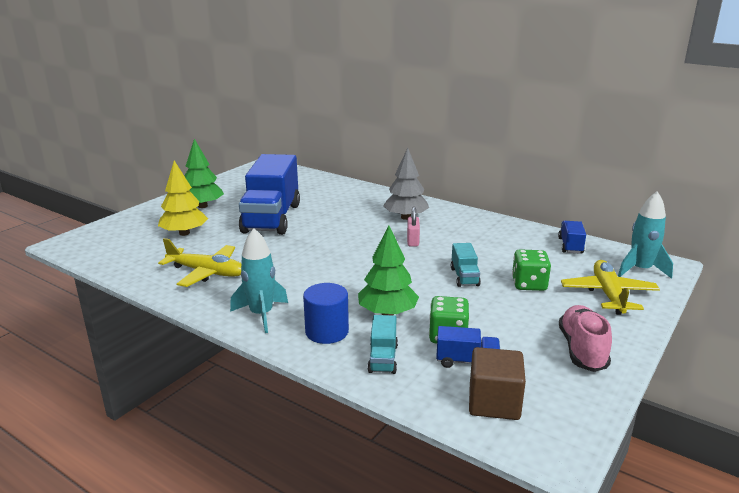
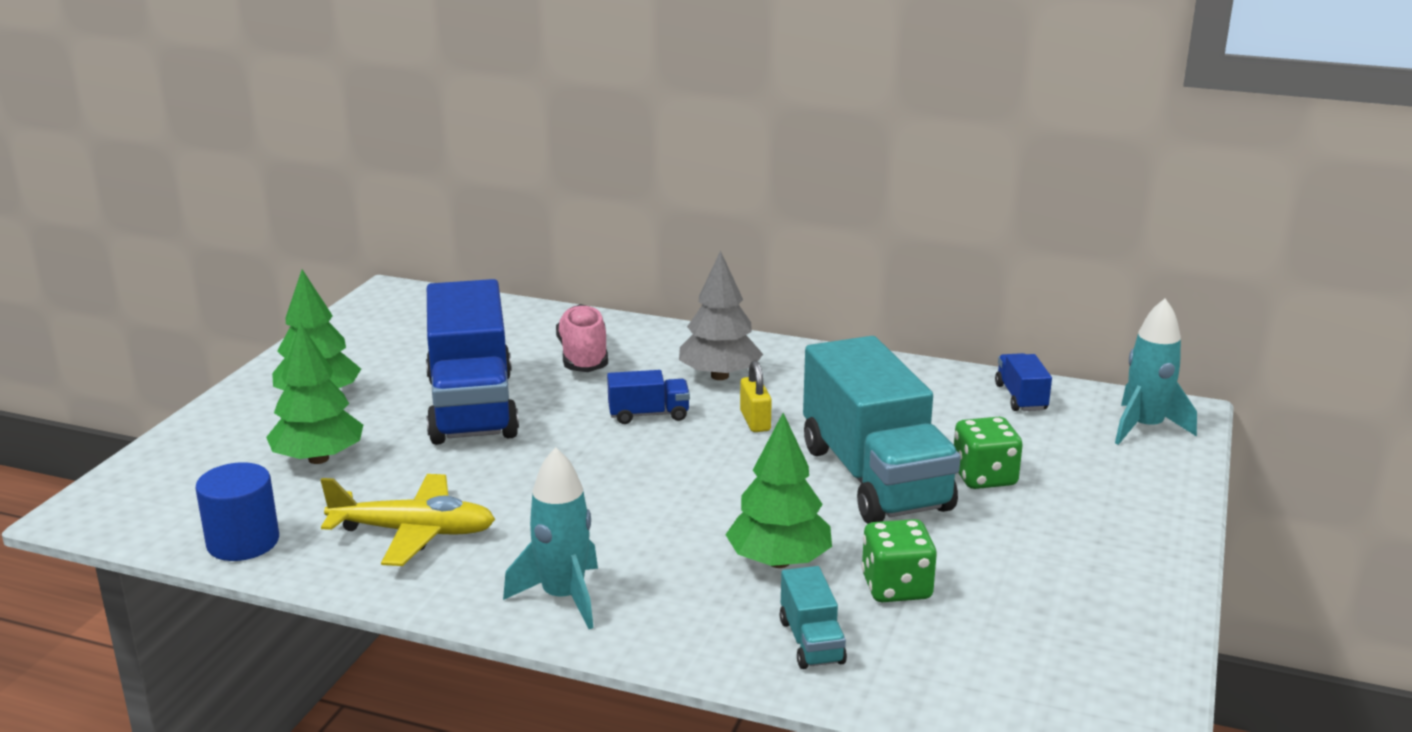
camera: 15 degrees left, 0 degrees up
yellow tree [158,161,208,236] -> green tree [266,323,363,464]
blue cylinder [303,283,349,344] -> blue cylinder moved to [195,462,279,561]
pink padlock [407,207,420,247] -> yellow padlock [740,360,772,432]
blue truck [436,326,500,368] -> blue truck moved to [607,370,690,424]
turquoise truck [451,243,481,287] -> turquoise truck [803,336,961,524], size x2.36
brown cube [469,347,526,420] -> none
pink shoe [559,305,612,372] -> pink shoe moved to [556,304,608,372]
yellow plane [561,260,660,315] -> none

